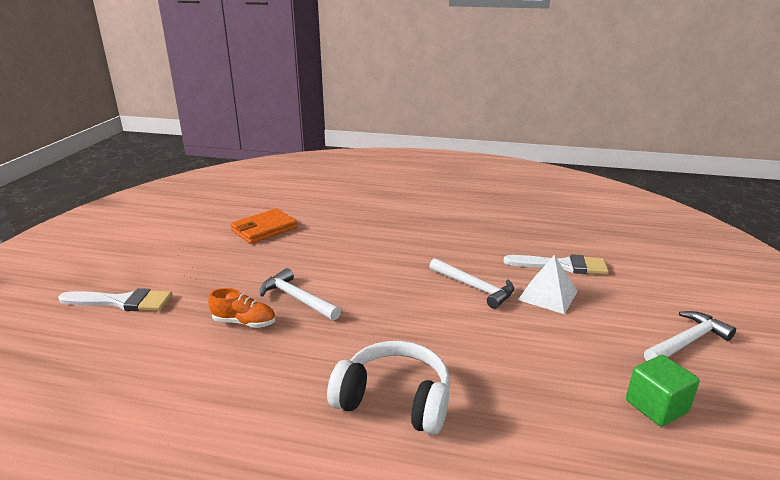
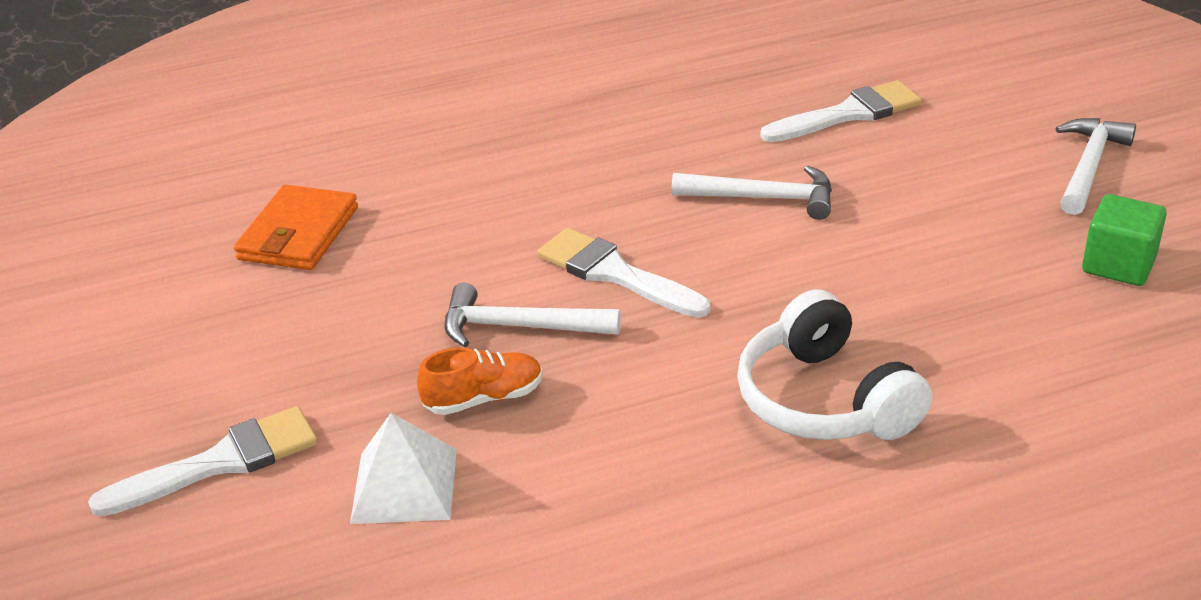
camera: 30 degrees left, 10 degrees up
white headphones [327,341,450,435] -> white headphones turned 105 degrees counterclockwise [737,289,932,440]
white pyramid [518,255,578,314] -> white pyramid moved to [350,413,457,524]
none -> white brush [537,228,710,318]

